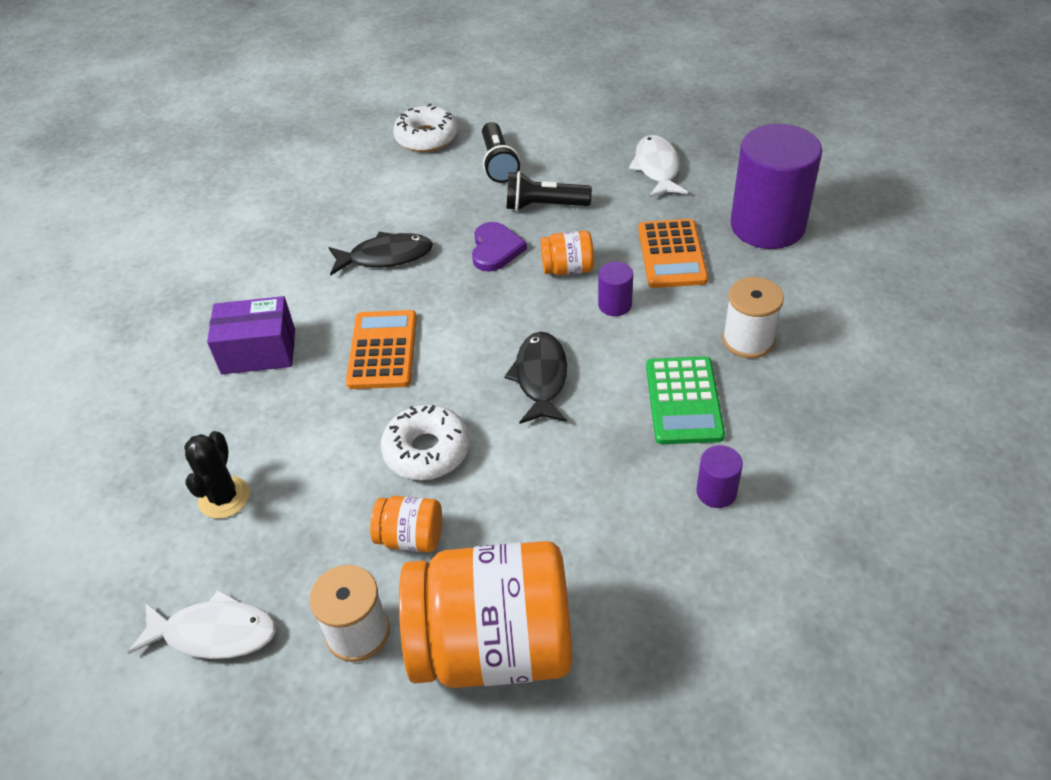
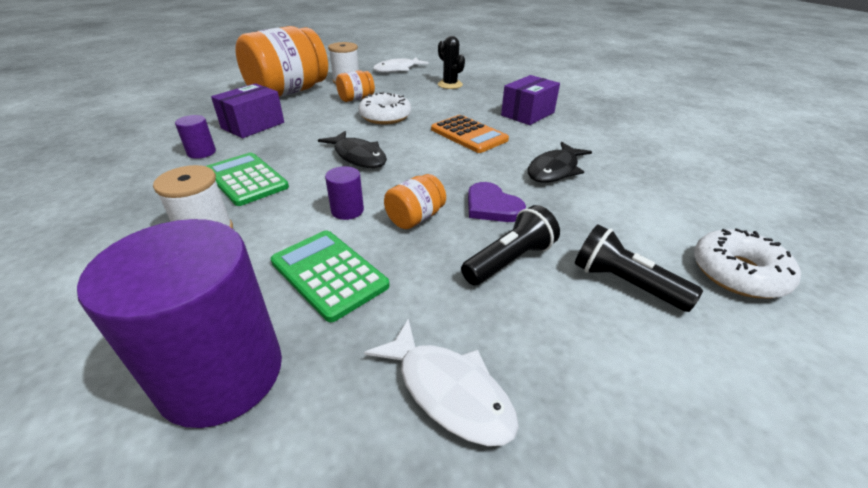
camera: 135 degrees right, 10 degrees down
orange calculator [638,219,708,288] -> green calculator [271,230,390,322]
none -> purple box [211,83,284,138]

